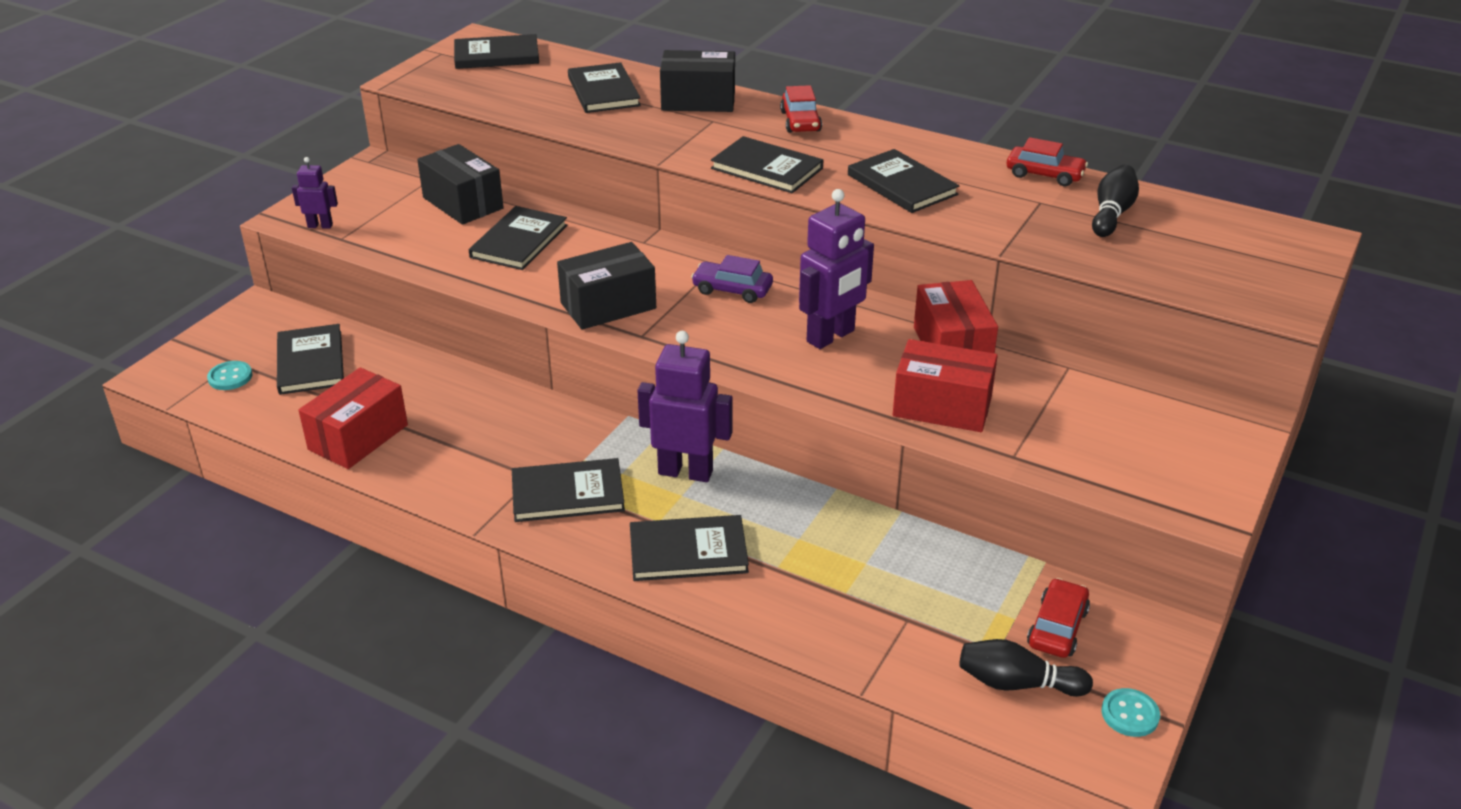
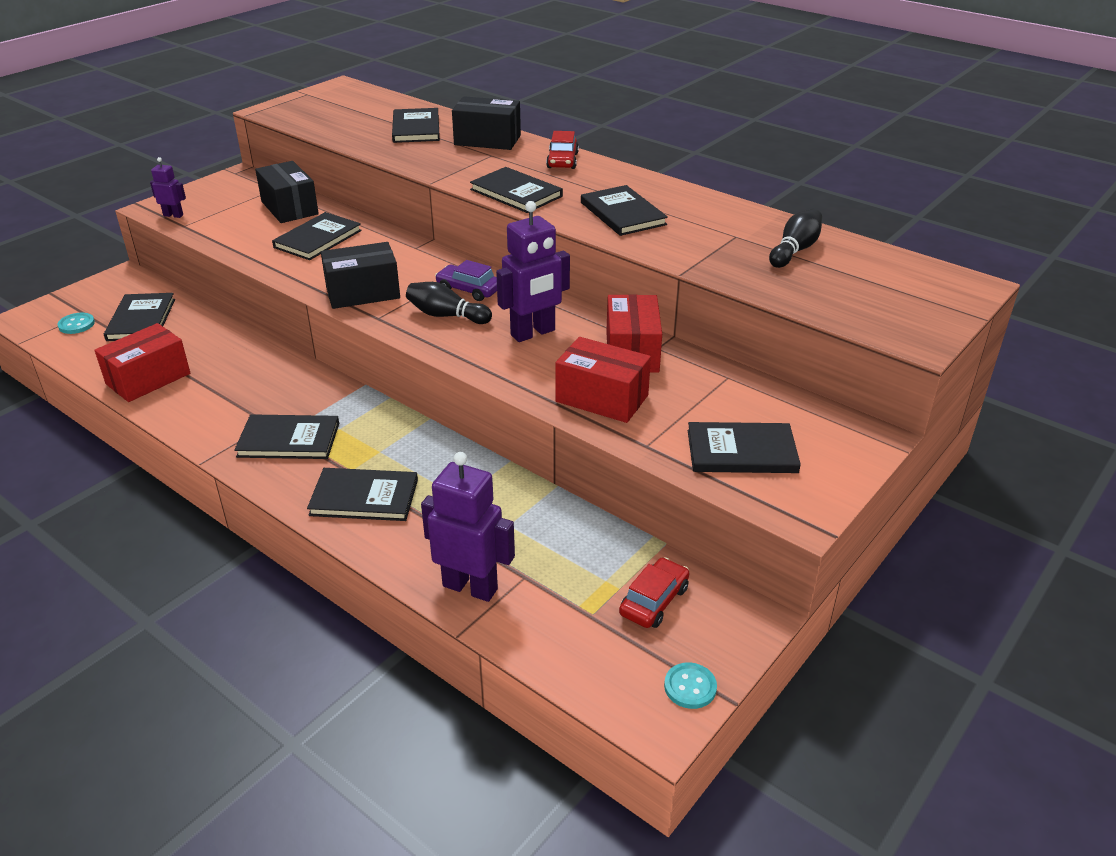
camera: 10 degrees right, 0 degrees up
black book [454,34,539,69] -> black book moved to [688,422,801,473]
purple robot [638,331,733,482] -> purple robot moved to [421,452,515,602]
black bowling pin [959,639,1093,697] -> black bowling pin moved to [406,282,492,324]
red car [1007,137,1088,186] -> none

